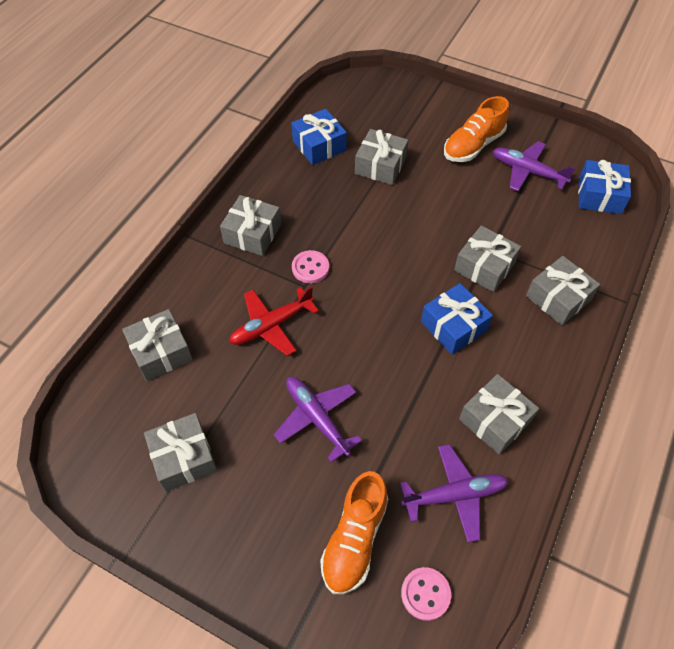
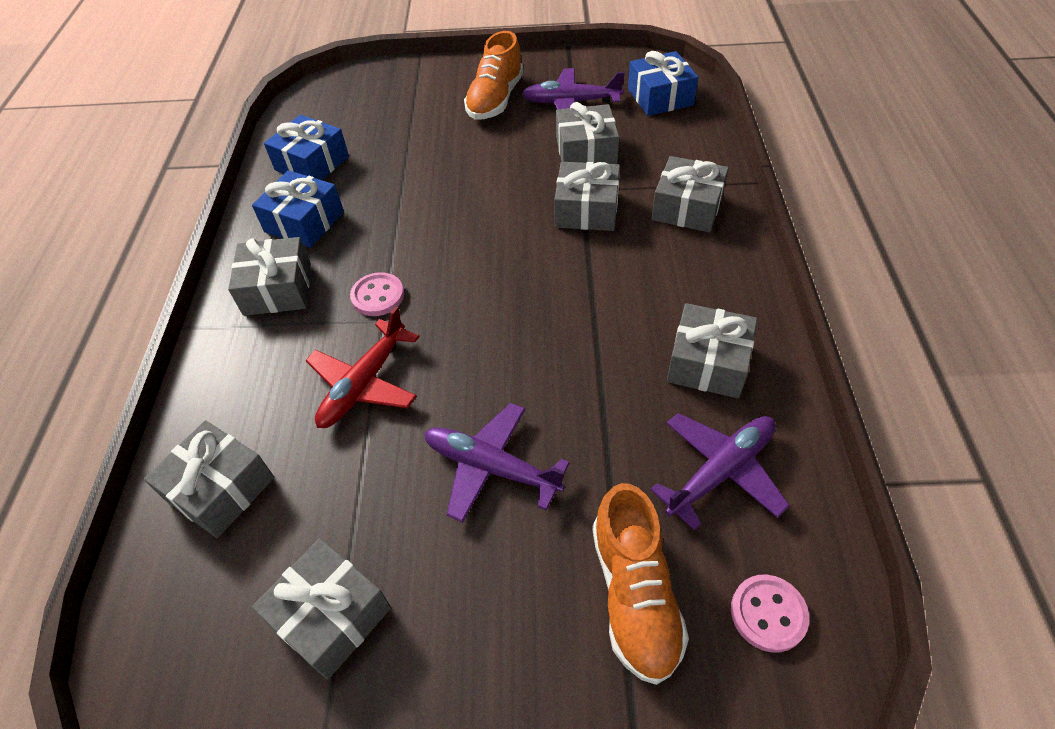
camera: 25 degrees left, 5 degrees down
grey gift [355,129,408,185] -> grey gift moved to [556,102,619,164]
blue gift [421,283,493,355] -> blue gift moved to [252,170,344,248]

